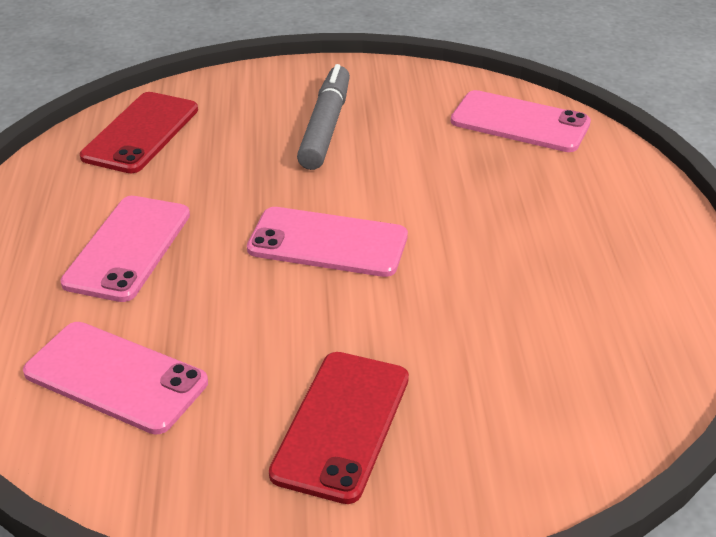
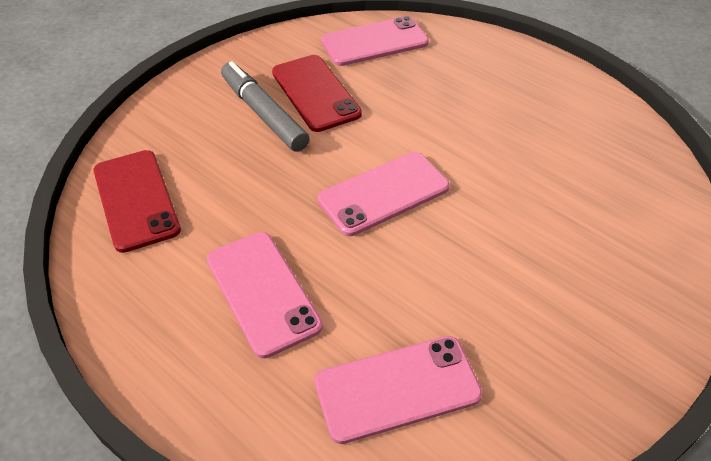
camera: 45 degrees left, 10 degrees up
red phone [269,352,409,504] -> red phone moved to [272,55,362,132]

